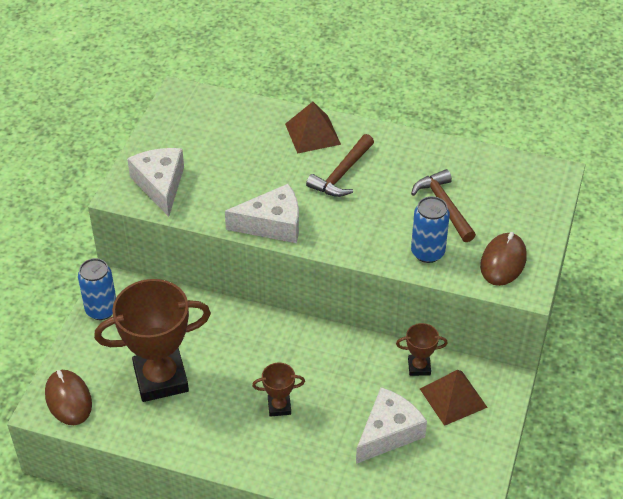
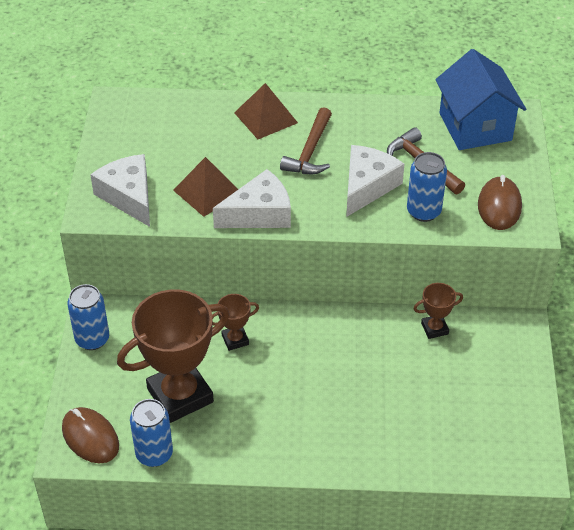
camera: 15 degrees left, 0 degrees up
brown trophy [252,363,305,417] -> brown trophy moved to [212,294,259,351]
white cheese [356,387,427,464] -> white cheese moved to [346,145,404,217]
brown pyramid [420,370,488,426] -> brown pyramid moved to [173,157,238,217]
none -> blue can [130,399,173,467]
none -> blue house [435,49,526,150]

